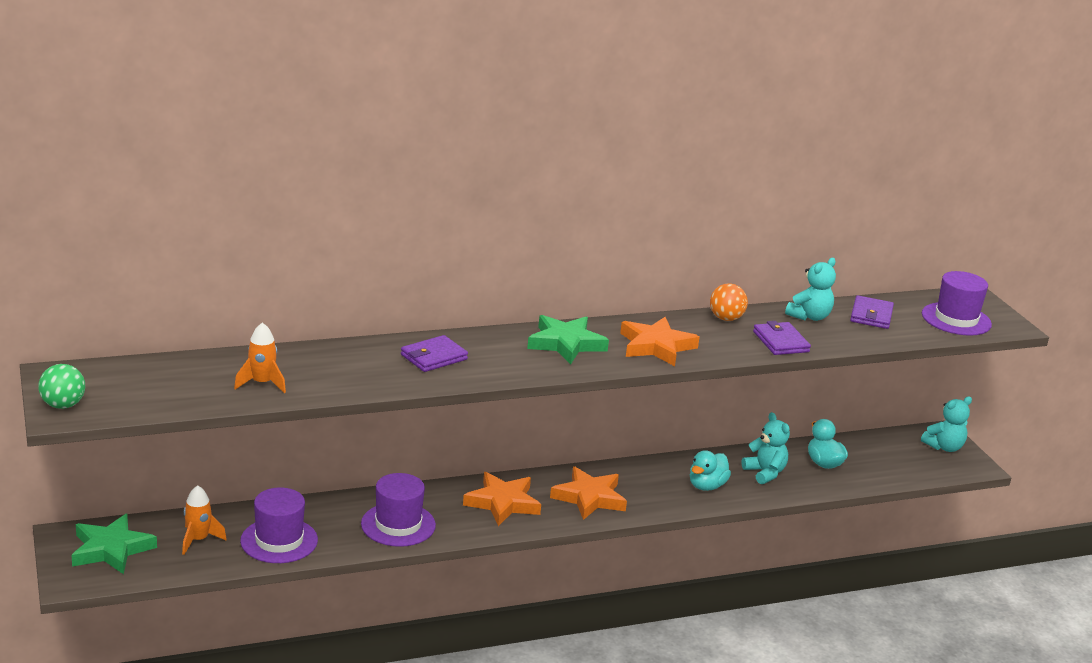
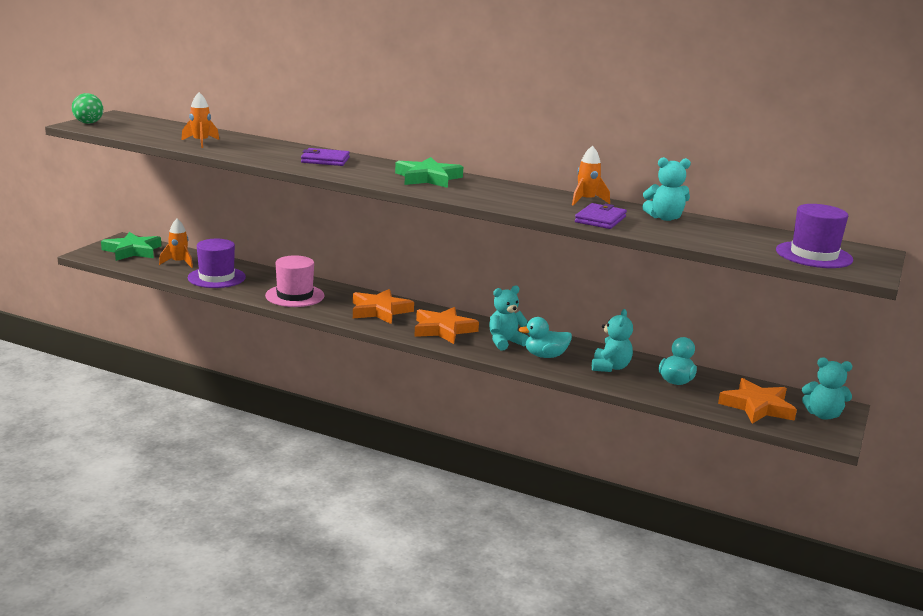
camera: 45 degrees right, 5 degrees down
purple hat [361,473,436,547] -> pink hat [265,255,325,307]
orange star [620,317,700,366] -> orange star moved to [718,378,797,424]
orange ball [710,284,748,321] -> orange rocket [572,146,610,206]
purple wallet [850,295,894,329] -> none
none -> turquoise teddy bear [489,285,529,350]

